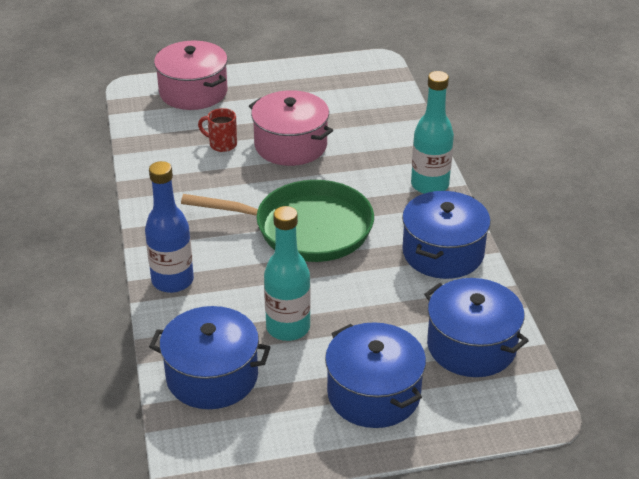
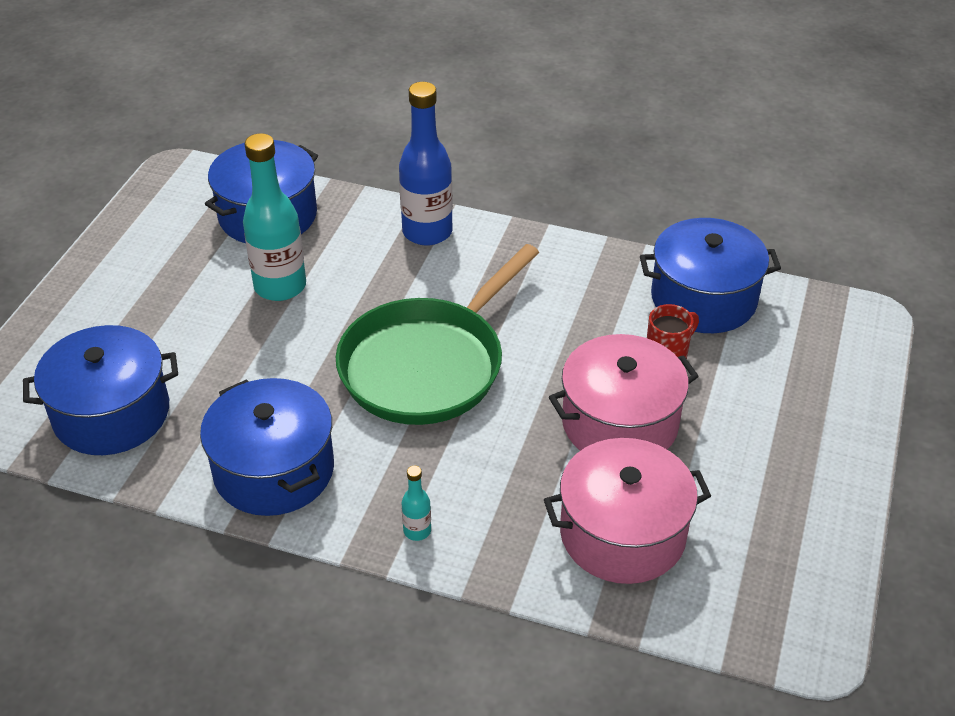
camera: 120 degrees right, 5 degrees up
pink pot [154,41,228,110] -> pink pot moved to [544,438,711,584]
blue pot [325,322,426,428] -> blue pot moved to [640,218,781,333]
turquoise bottle [411,71,454,194] -> turquoise bottle [402,466,431,541], size x0.44

